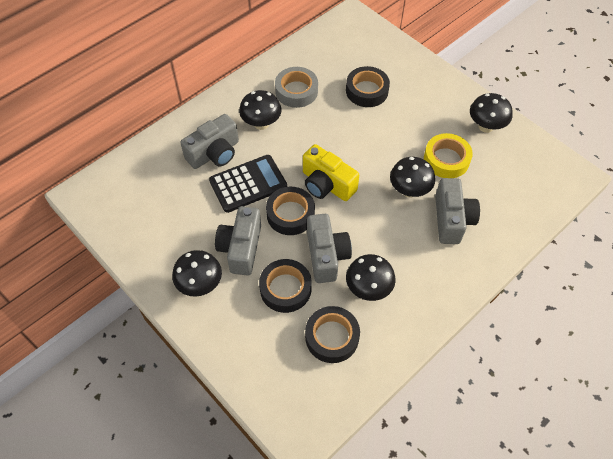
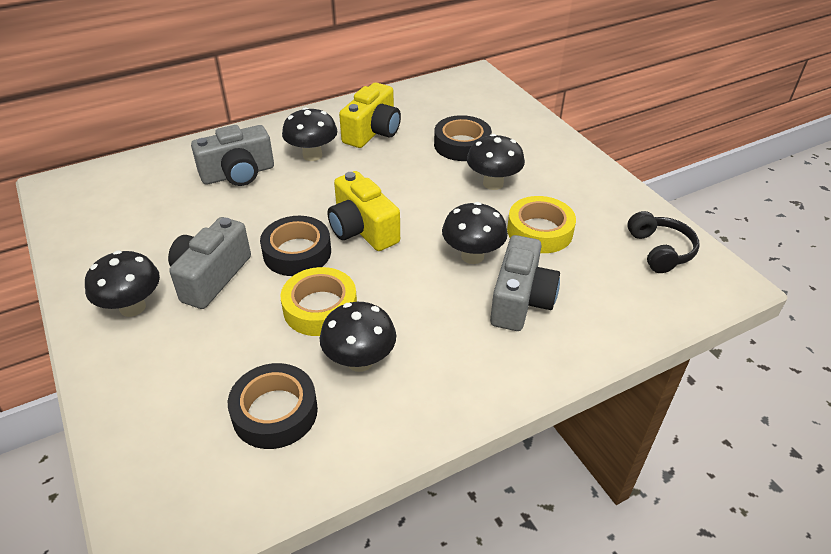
camera: 15 degrees right, 15 degrees down
black calculator [209,155,287,213] -> none
black tape [259,259,312,313] -> none
grey tape [275,67,318,108] -> yellow camera [339,83,401,148]
grey camera [307,214,352,283] -> yellow tape [281,267,357,336]
black mushroom [470,93,513,133] -> black mushroom moved to [467,134,525,190]
none -> black headphones [627,211,700,273]

